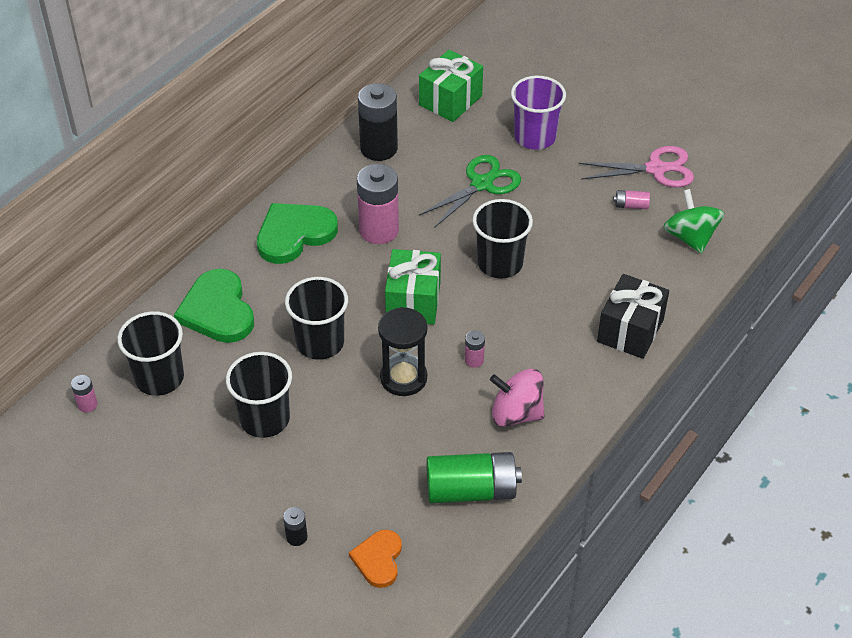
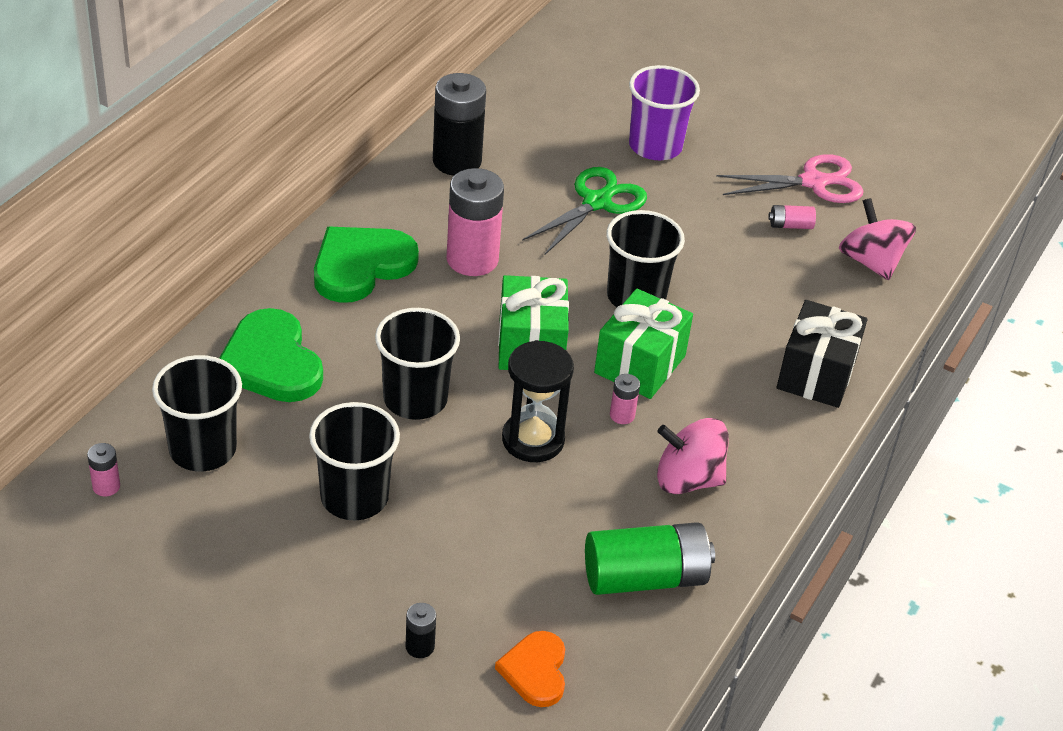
camera: 10 degrees left, 5 degrees down
green gift [419,50,483,122] -> green gift moved to [594,289,693,399]
green spinning top [663,189,724,254] -> pink spinning top [839,198,916,280]

